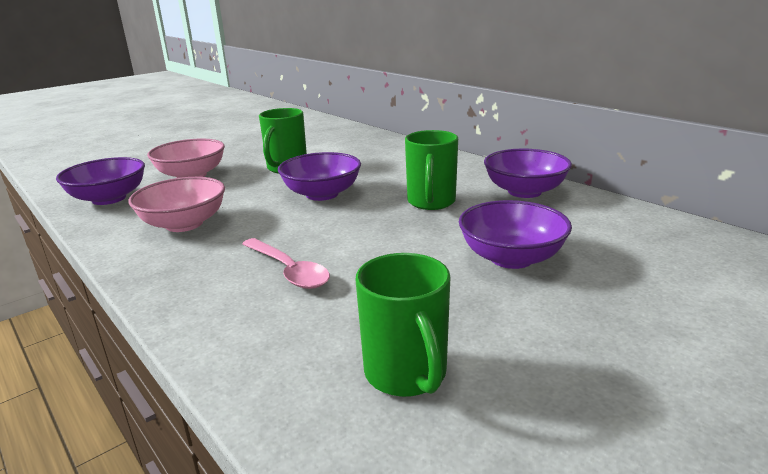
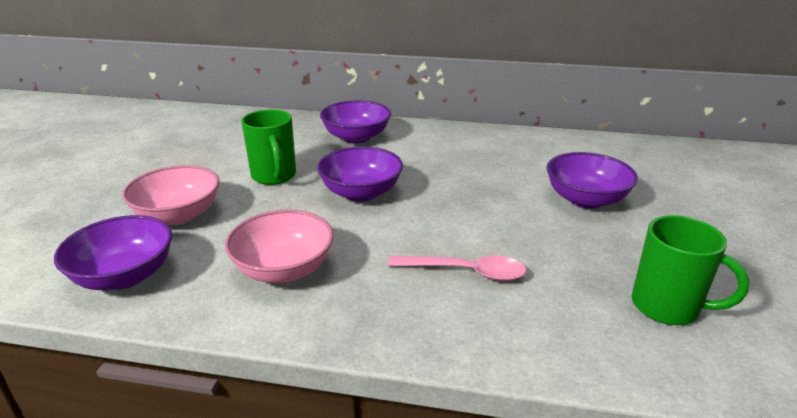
camera: 40 degrees left, 5 degrees up
green mug [405,130,458,210] -> none
purple bowl [484,149,572,198] -> purple bowl moved to [320,100,391,144]

